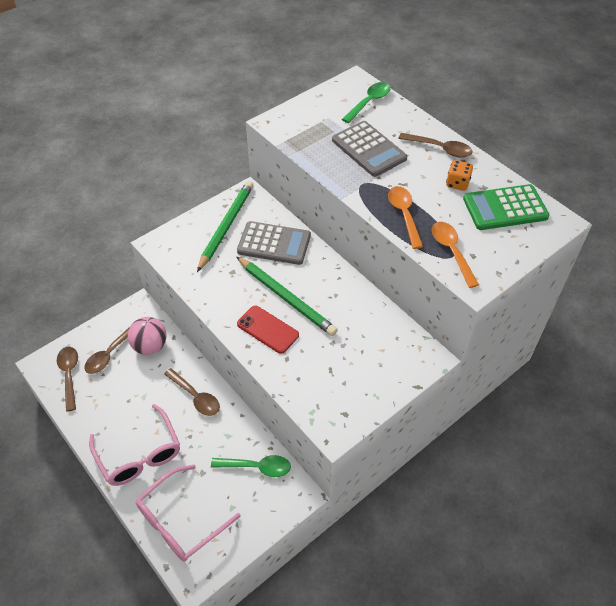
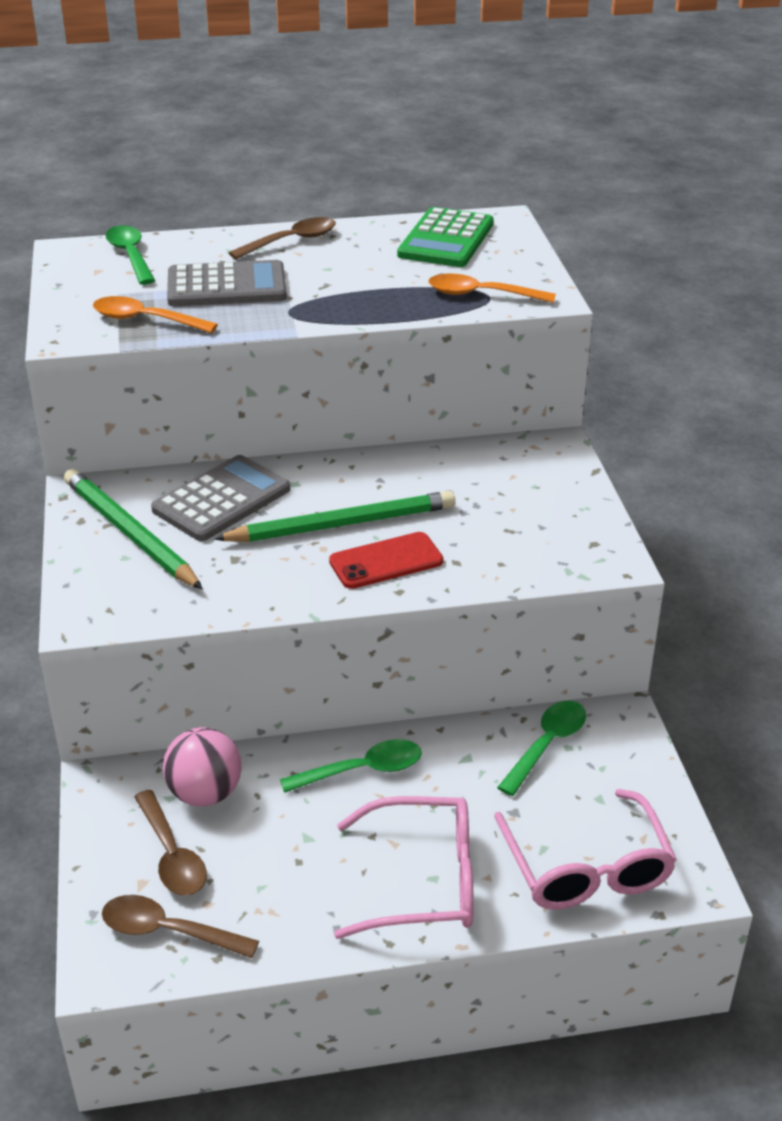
camera: 60 degrees left, 15 degrees down
brown spoon [164,368,220,416] -> green spoon [280,739,422,793]
orange spoon [388,186,423,249] -> orange spoon moved to [93,296,218,333]
orange dice [446,160,473,191] -> none

